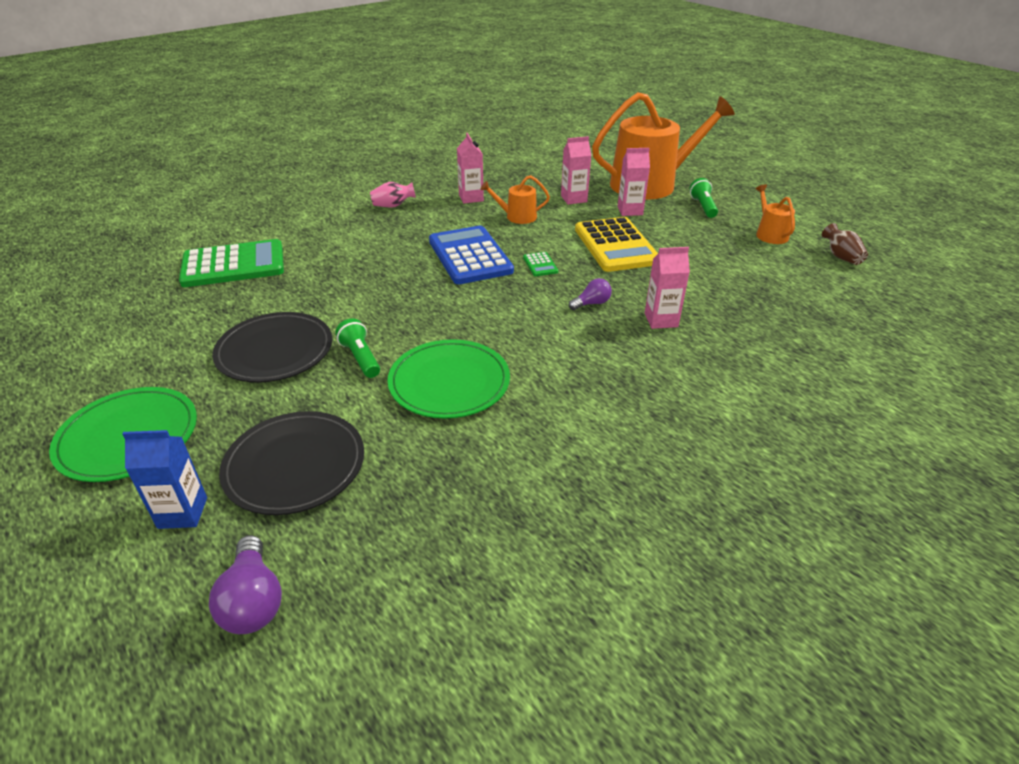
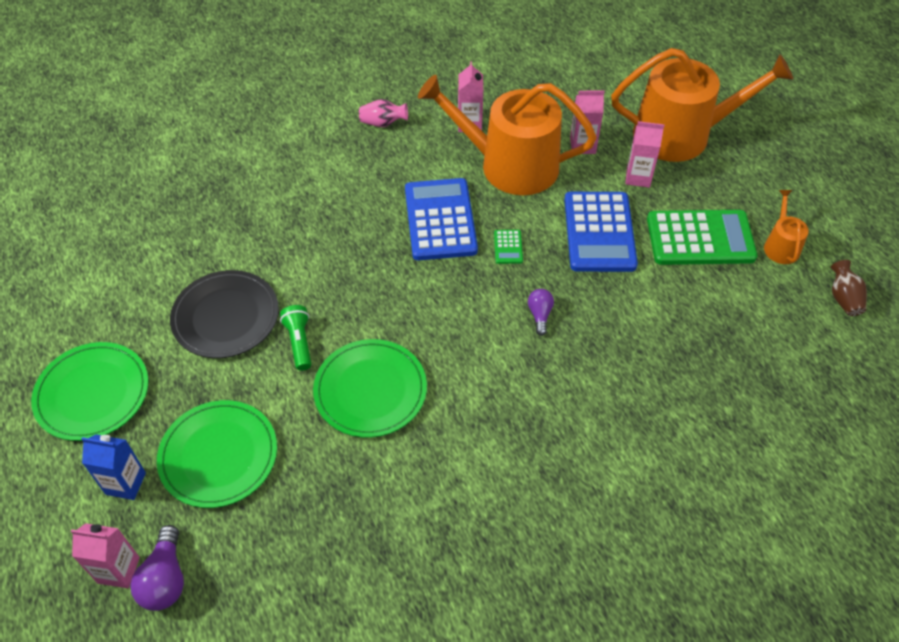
camera: 15 degrees right, 15 degrees up
green calculator [179,239,284,287] -> green calculator moved to [647,210,757,265]
black plate [219,411,364,515] -> green plate [157,400,277,508]
orange watering can [480,175,550,224] -> orange watering can [418,75,597,195], size x2.29
purple light bulb [569,278,612,310] -> purple light bulb turned 75 degrees counterclockwise [528,289,554,336]
yellow calculator [575,217,658,272] -> blue calculator [564,192,638,272]
pink carton [645,247,690,329] -> pink carton moved to [71,523,140,588]
green flashlight [689,178,718,218] -> none

